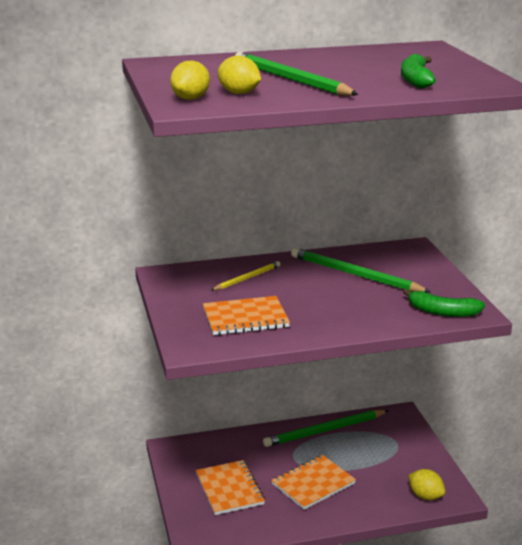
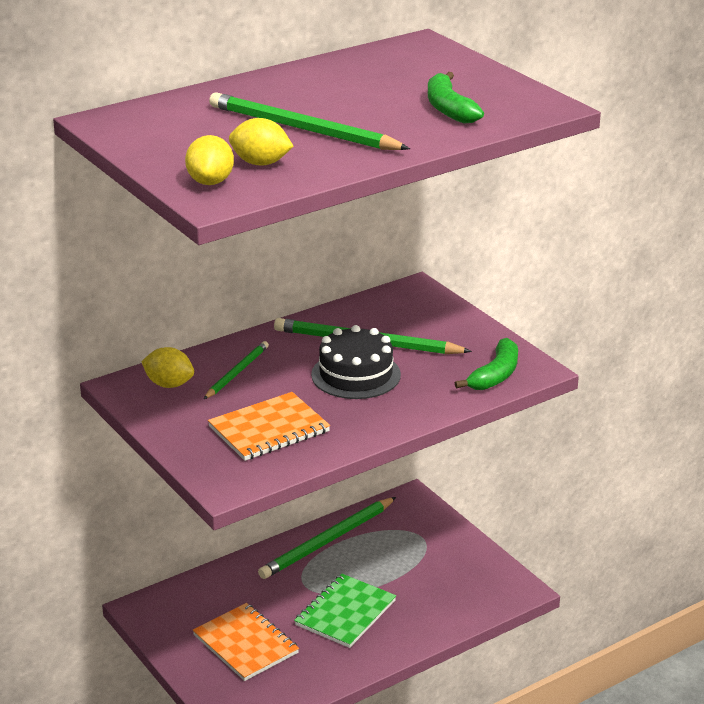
camera: 20 degrees left, 5 degrees up
yellow pencil [211,261,281,291] -> green pencil [204,341,269,399]
orange notebook [271,455,356,510] -> green notebook [294,574,396,648]
green banana [403,289,485,317] -> green banana turned 60 degrees counterclockwise [455,338,518,390]
yellow lemon [408,469,445,500] -> yellow lemon moved to [141,347,194,388]
none -> black cake [311,325,401,399]

